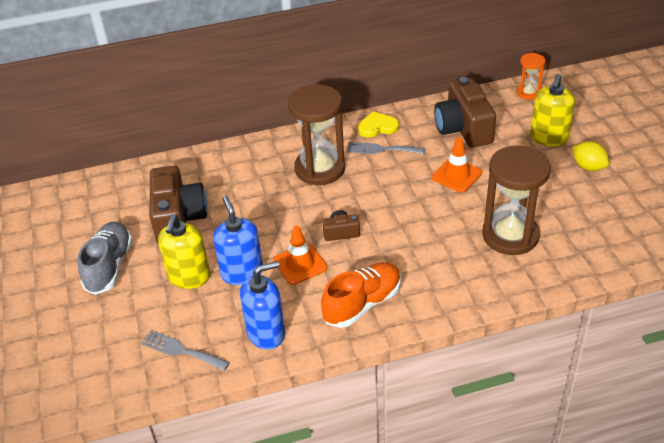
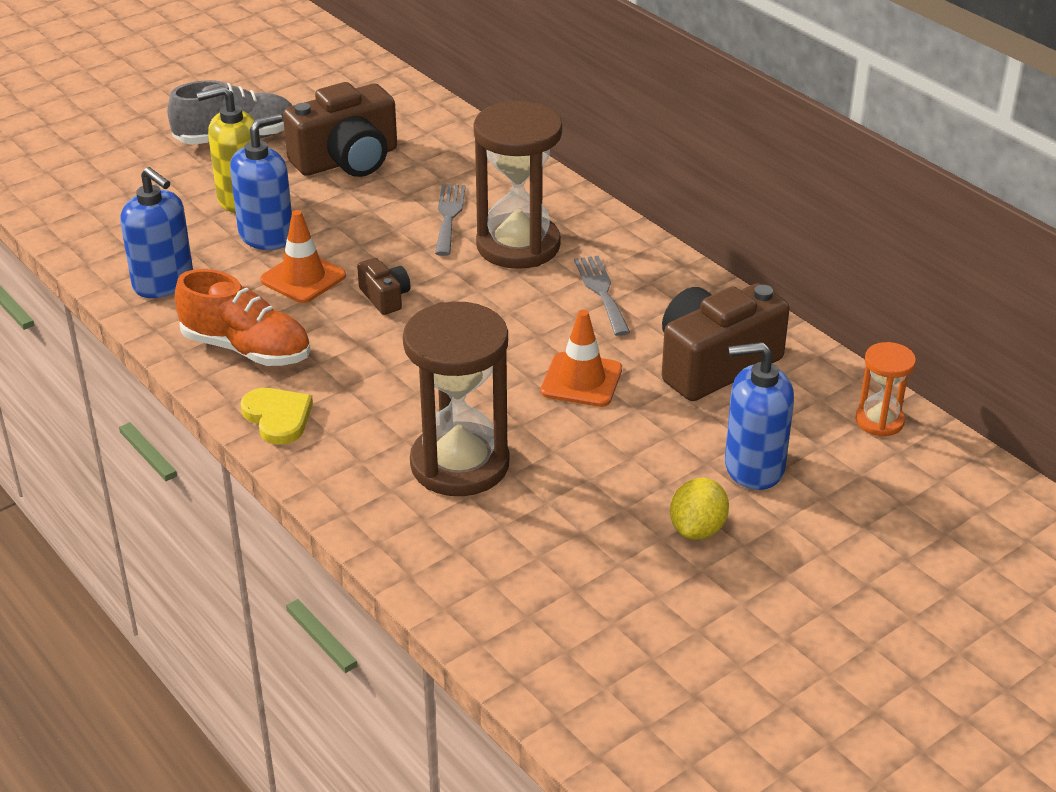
camera: 65 degrees right, 5 degrees down
grey fork [141,330,230,371] -> grey fork moved to [435,184,466,256]
yellow heart [358,111,399,138] -> yellow heart moved to [241,388,313,445]
yellow soap dispenser [530,74,575,147] -> blue soap dispenser [725,342,794,490]

